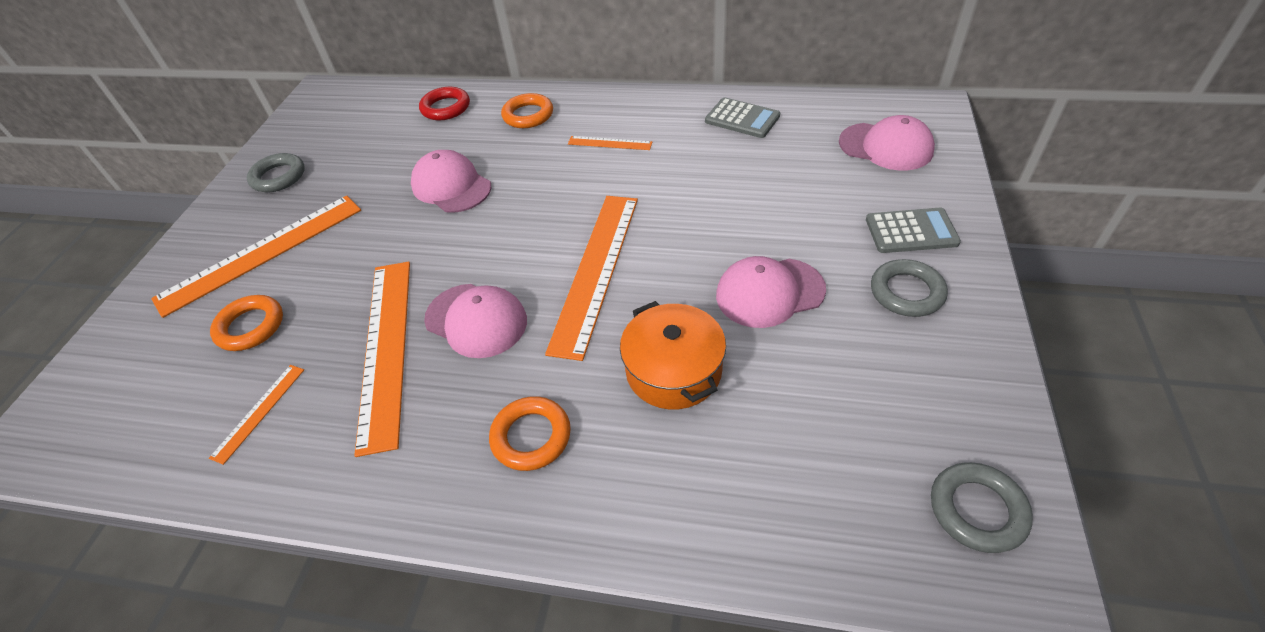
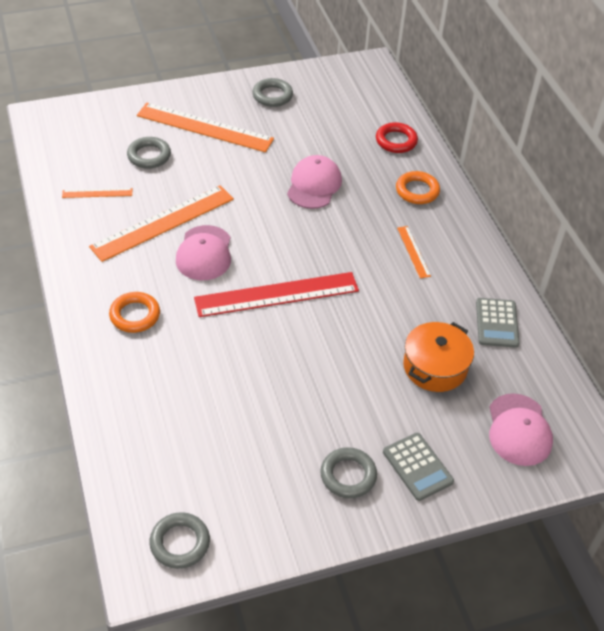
camera: 55 degrees right, 0 degrees up
orange ring [210,295,283,351] -> grey ring [127,137,171,169]
orange ruler [545,196,638,361] -> red ruler [194,272,359,317]
orange pot [620,301,726,409] -> orange pot moved to [403,322,474,392]
pink cap [716,256,826,328] -> none

